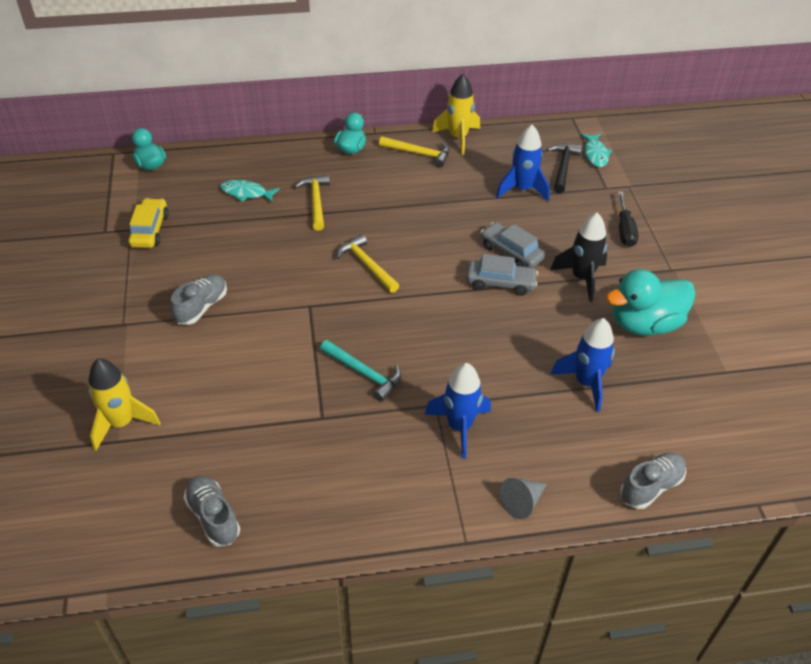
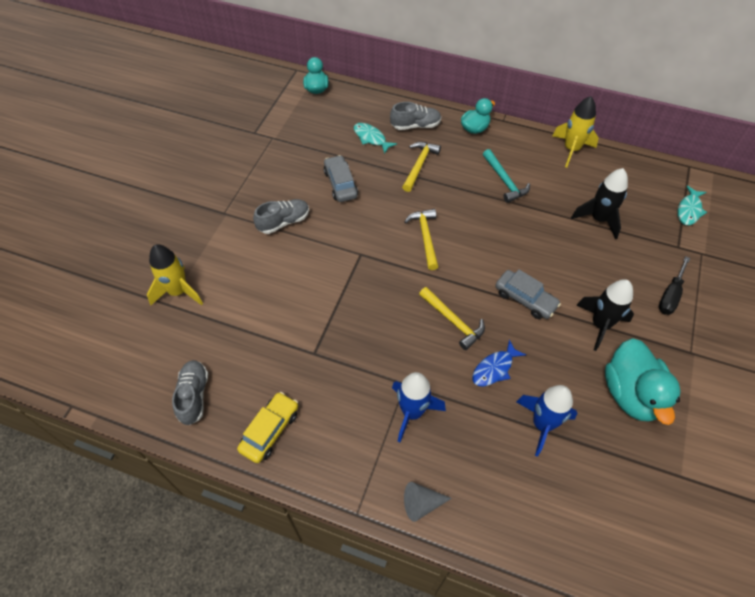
camera: 30 degrees right, 10 degrees up
yellow car [128,198,169,248] -> yellow car moved to [237,392,298,463]
turquoise hammer [320,340,401,402] -> turquoise hammer moved to [483,149,530,203]
yellow hammer [379,136,449,168] -> yellow hammer moved to [419,287,485,350]
grey car [481,222,546,268] -> grey car moved to [324,155,358,202]
blue rocket [496,125,550,201] -> black rocket [571,168,628,239]
black hammer [547,144,582,193] -> none
turquoise duck [606,269,696,336] -> turquoise duck turned 105 degrees counterclockwise [605,338,681,425]
grey shoe [620,453,686,509] -> grey shoe moved to [390,102,441,130]
none -> blue fish [472,340,526,386]

